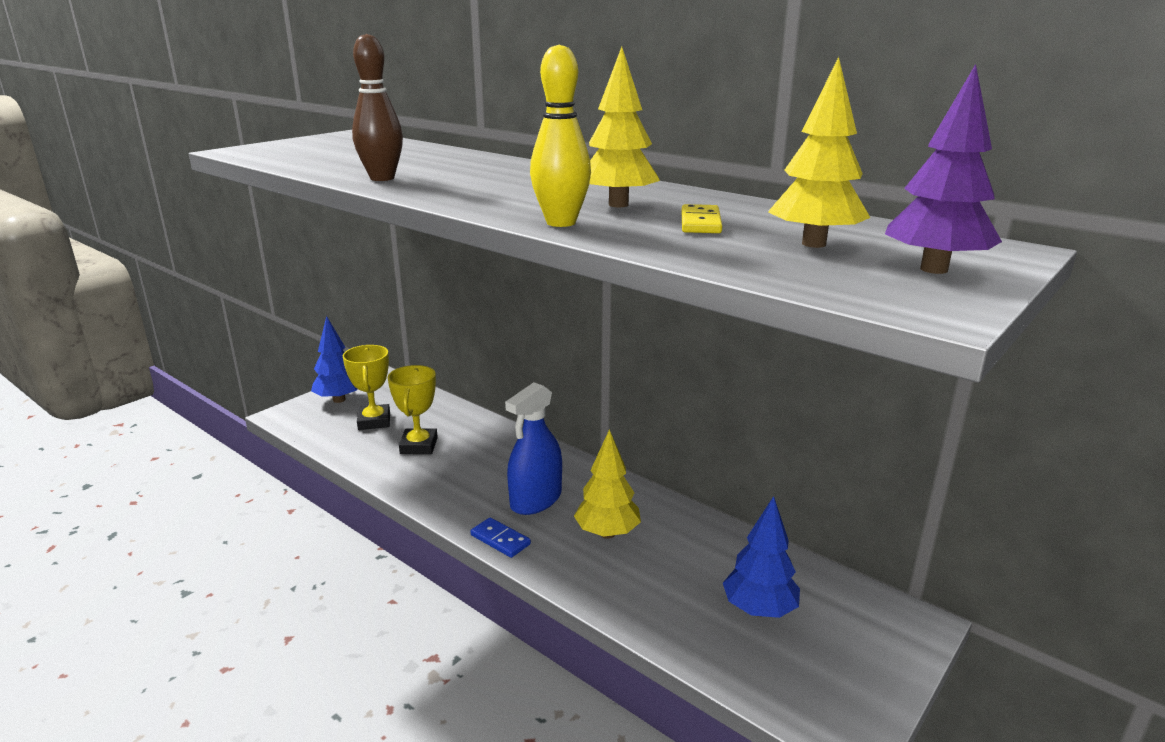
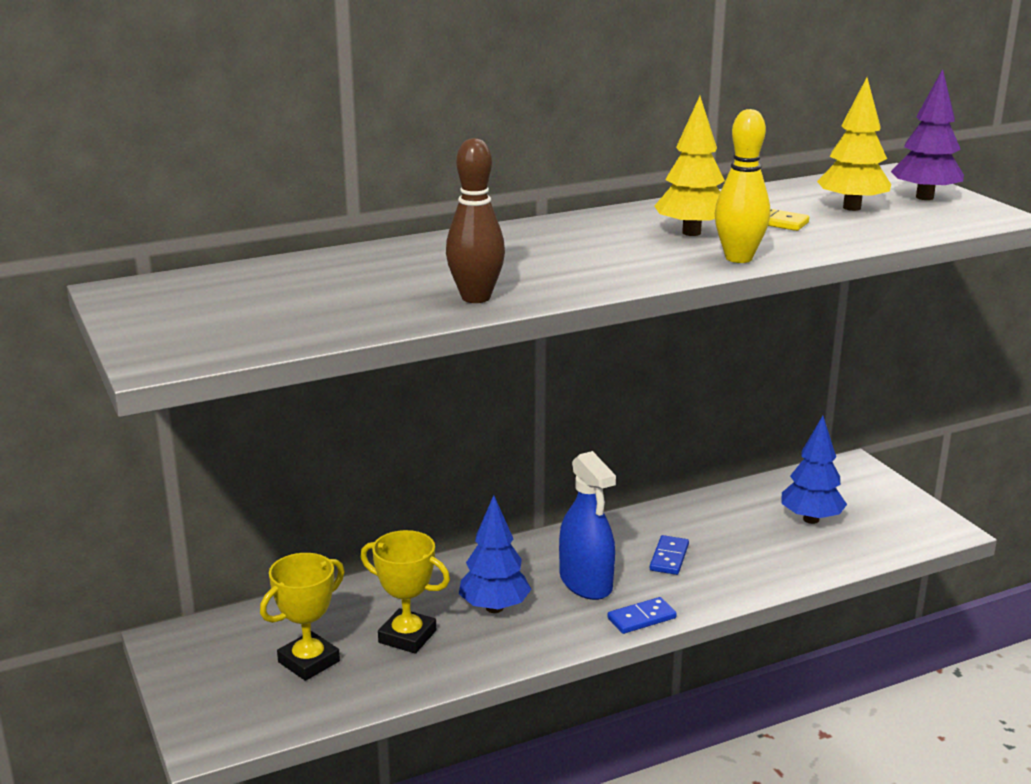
camera: 65 degrees left, 0 degrees up
blue tree [311,316,358,403] -> blue tree moved to [459,495,531,613]
yellow trophy [342,345,390,430] -> yellow trophy turned 60 degrees counterclockwise [260,553,344,681]
yellow tree [574,429,641,539] -> blue domino [650,535,689,575]

